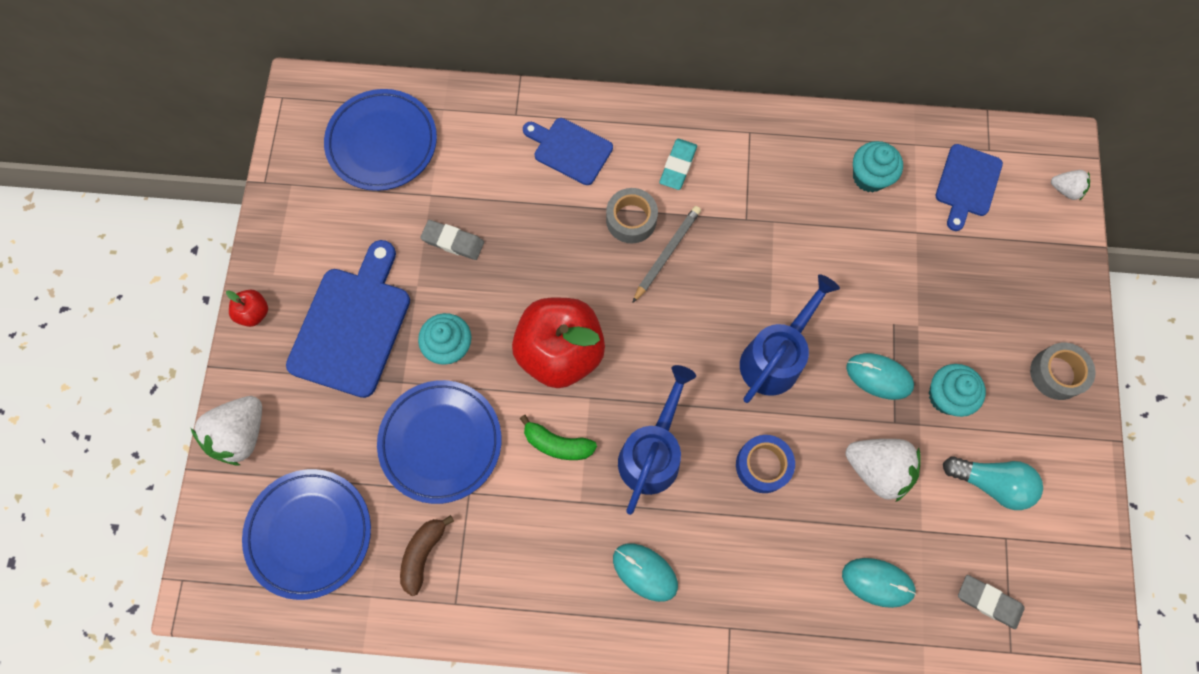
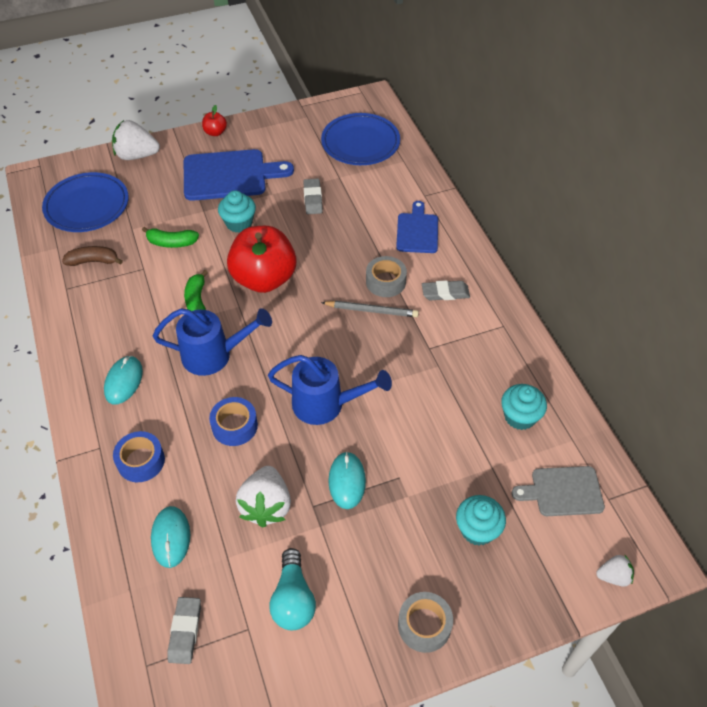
camera: 65 degrees right, 20 degrees down
blue plate [377,380,502,504] -> green banana [142,227,199,248]
turquoise eraser [659,139,697,190] -> grey eraser [422,280,470,300]
turquoise cupcake [929,364,986,417] -> turquoise cupcake moved to [456,495,506,546]
blue cutting board [936,144,1003,231] -> grey cutting board [512,466,605,516]
white strawberry [1051,170,1090,201] -> white strawberry turned 90 degrees counterclockwise [596,555,634,587]
none -> blue tape [113,431,165,482]

